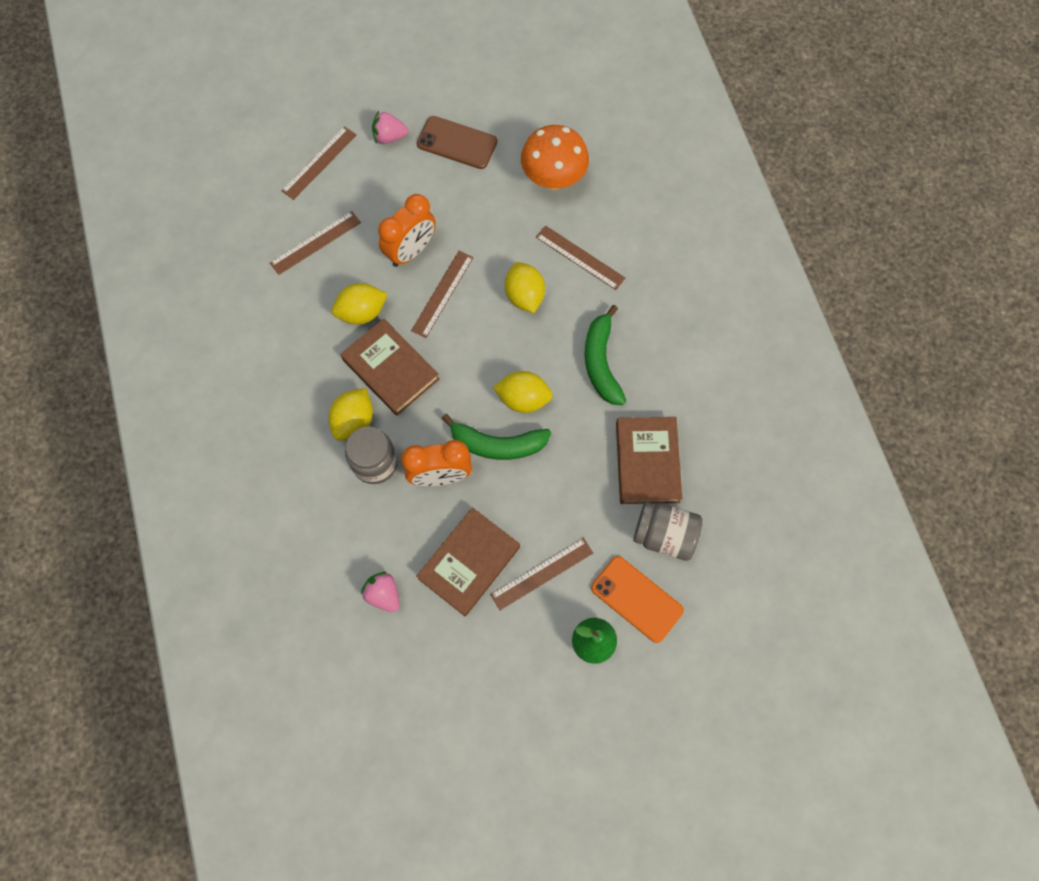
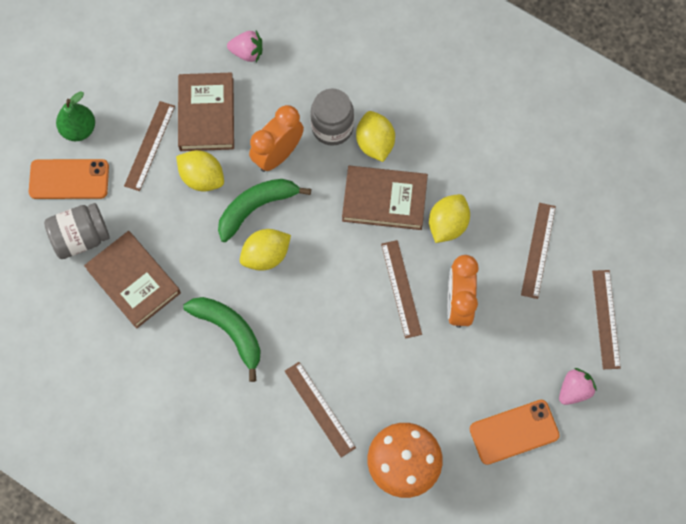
camera: 140 degrees right, 0 degrees up
brown phone [417,116,497,169] -> orange phone [470,400,560,465]
yellow lemon [505,262,545,313] -> yellow lemon moved to [176,150,224,192]
brown ruler [536,225,625,290] -> brown ruler turned 60 degrees clockwise [285,362,356,458]

